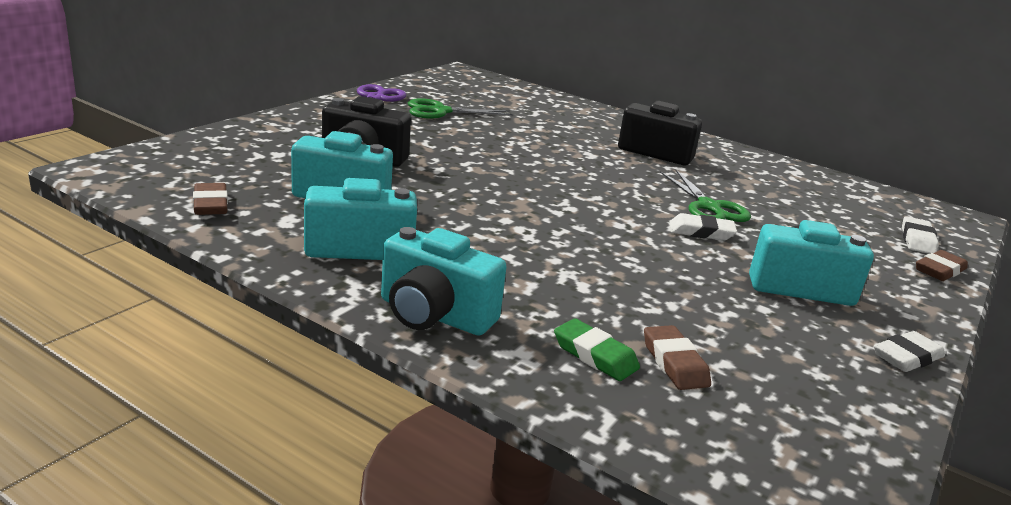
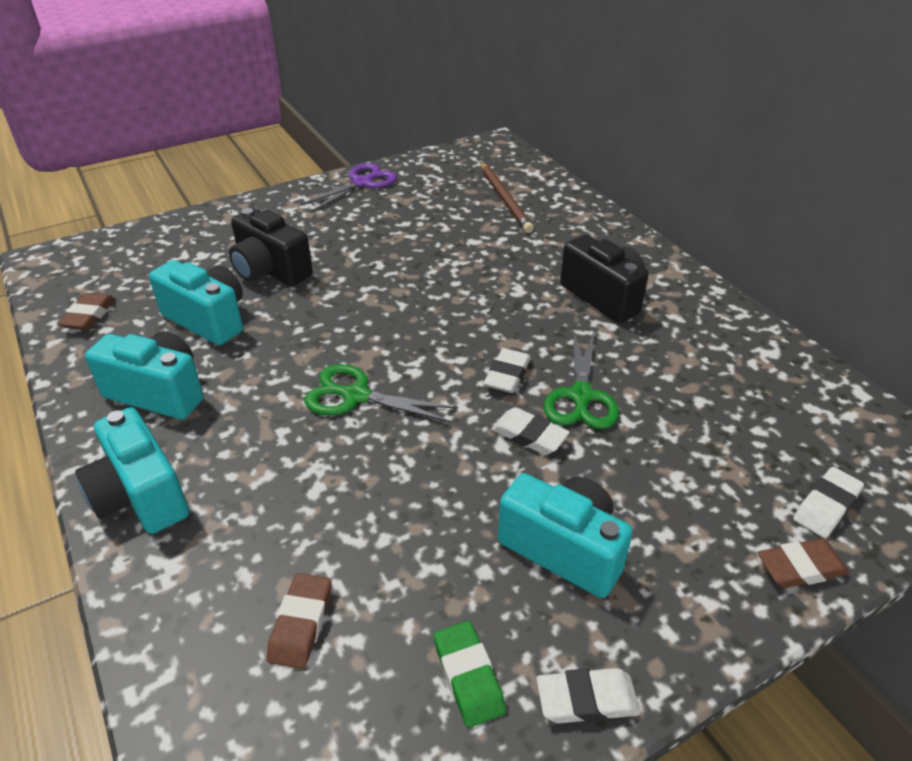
camera: 30 degrees right, 15 degrees up
green scissors [408,98,513,118] -> green scissors moved to [304,364,458,422]
green eraser [554,318,640,381] -> green eraser moved to [434,621,506,728]
none -> brown pencil [481,162,534,233]
none -> white eraser [483,348,531,393]

